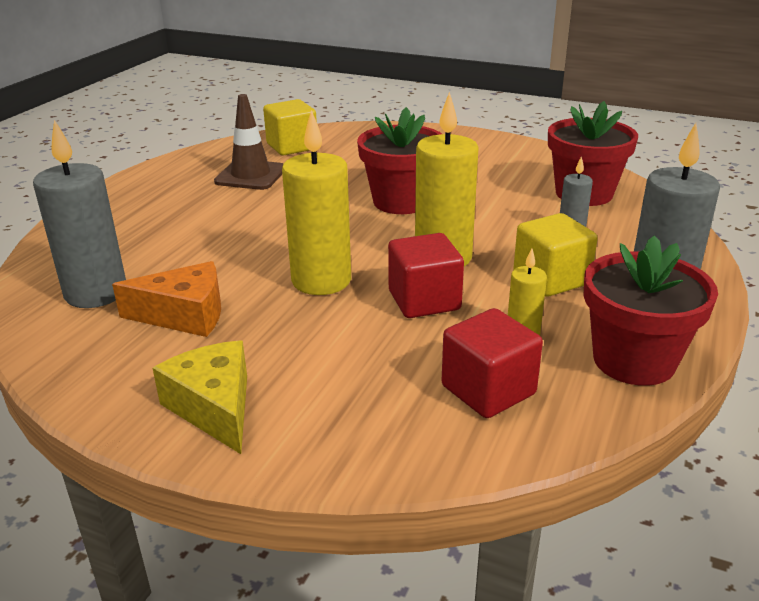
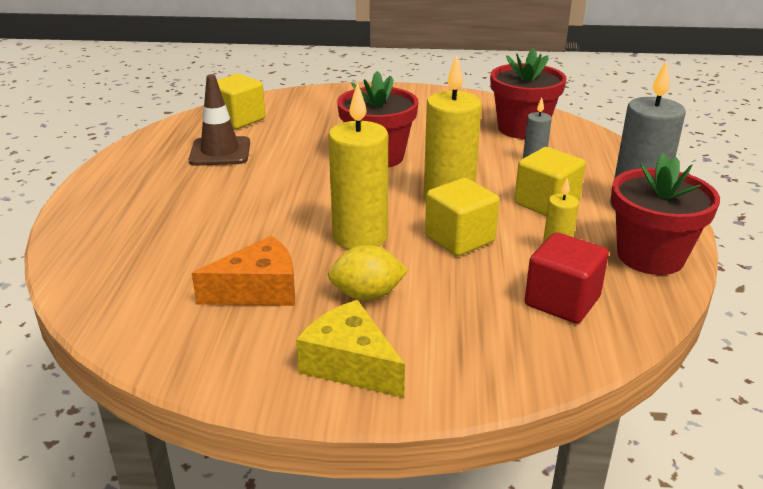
camera: 20 degrees left, 0 degrees up
grey candle [33,120,126,308] -> none
red cube [388,233,464,318] -> yellow cube [425,178,499,256]
none -> yellow lemon [328,245,408,301]

